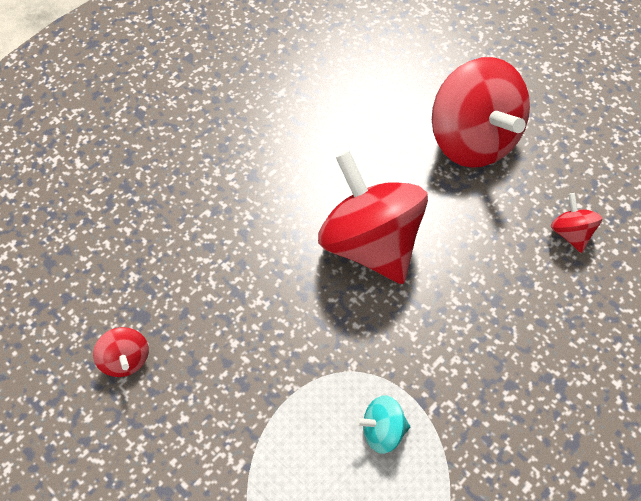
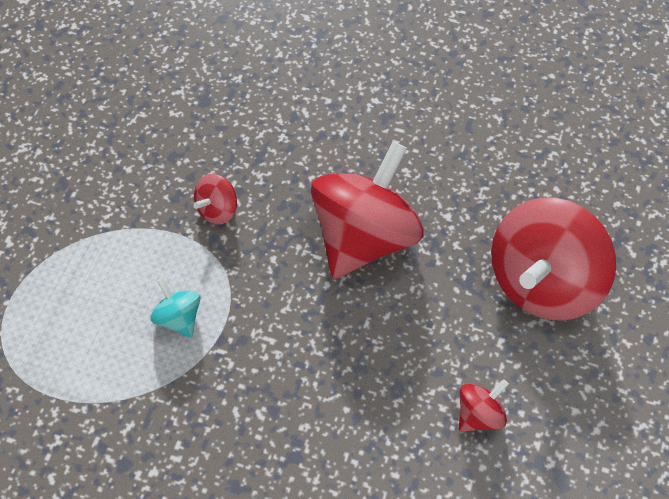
camera: 65 degrees right, 0 degrees up
red spinning top [93,327,149,377] -> red spinning top moved to [194,174,237,225]

